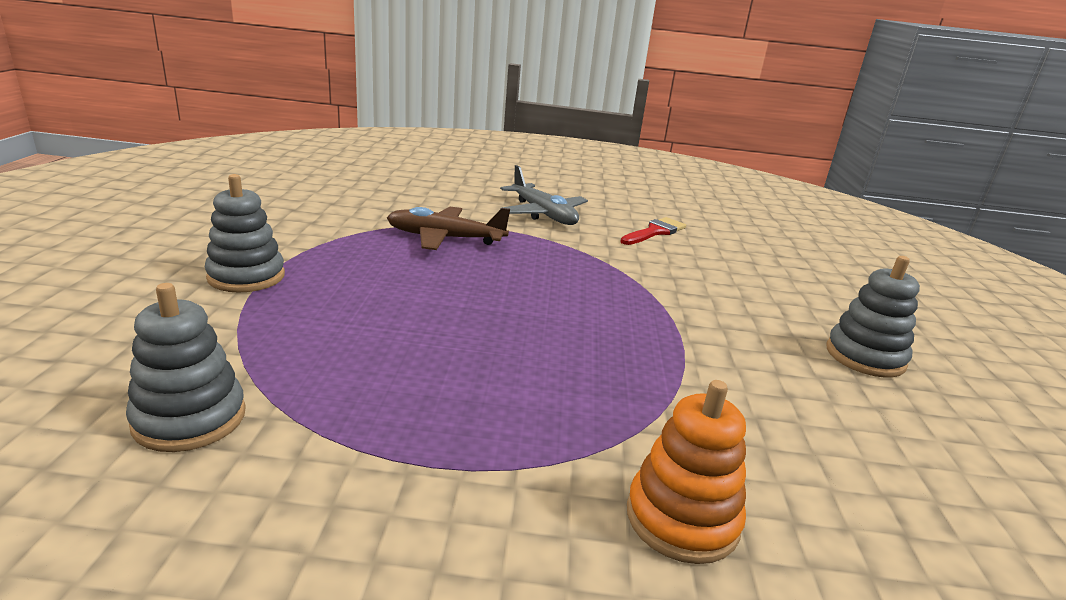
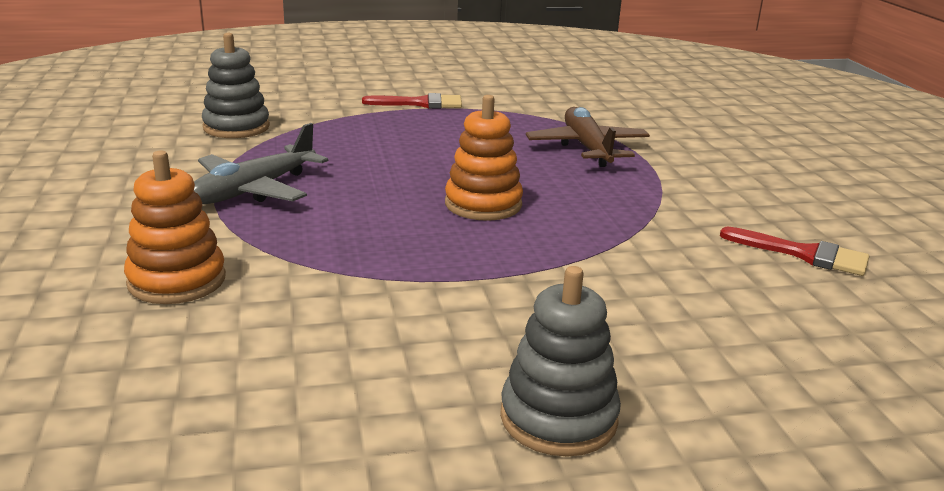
camera: 75 degrees right, 0 degrees up
grey stacking toy [205,174,285,293] -> red brush [362,93,462,109]
grey plane [500,165,588,225] -> grey plane moved to [194,123,328,204]
none -> orange stacking toy [445,95,523,221]

